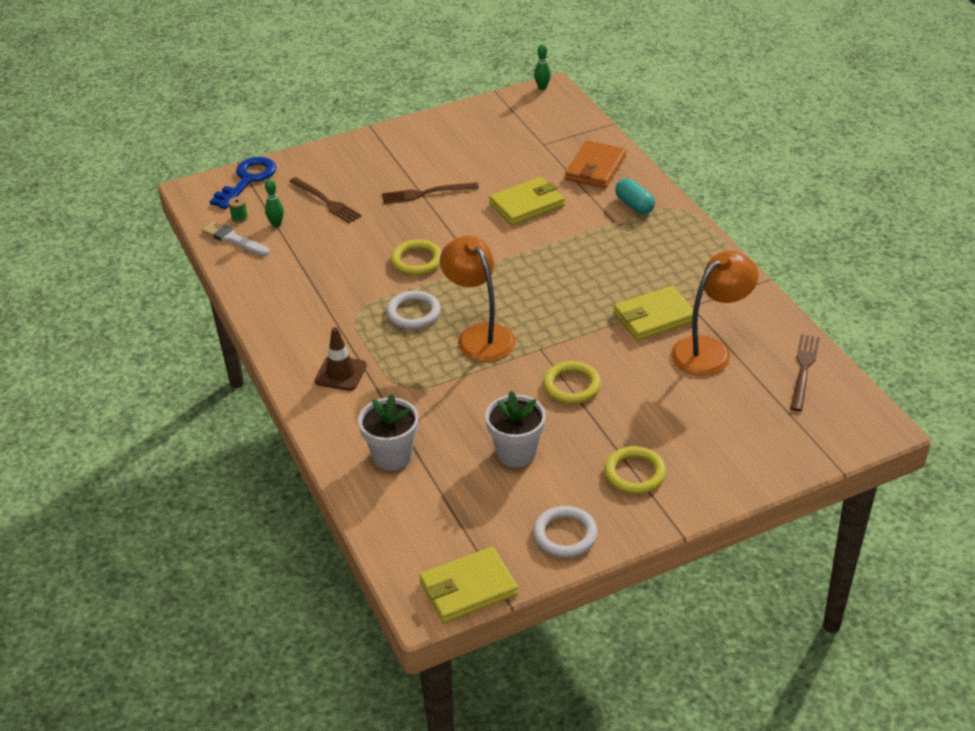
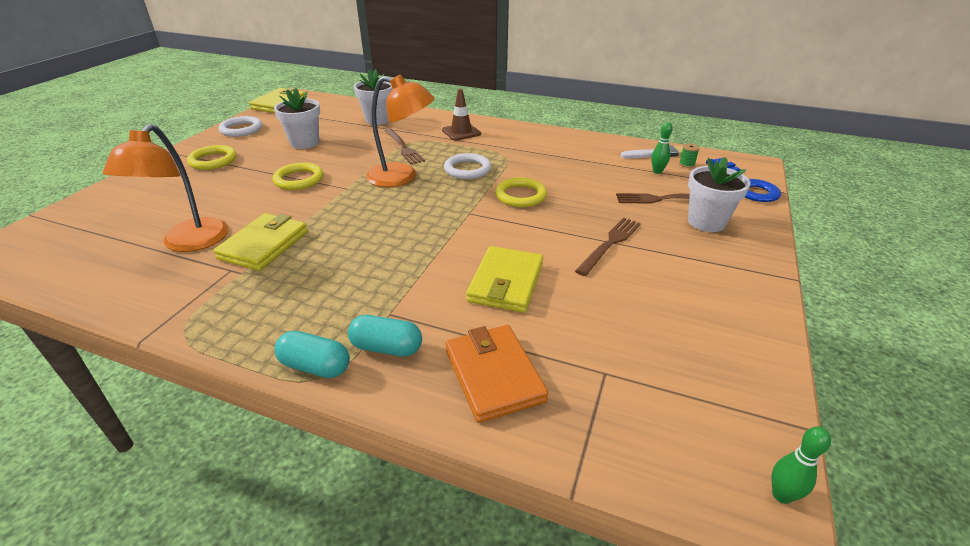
camera: 135 degrees right, 5 degrees down
brown fork [790,334,820,411] -> brown fork moved to [384,128,425,164]
none -> turquoise capsule [274,331,350,378]
none -> white flower pot [688,157,751,232]

